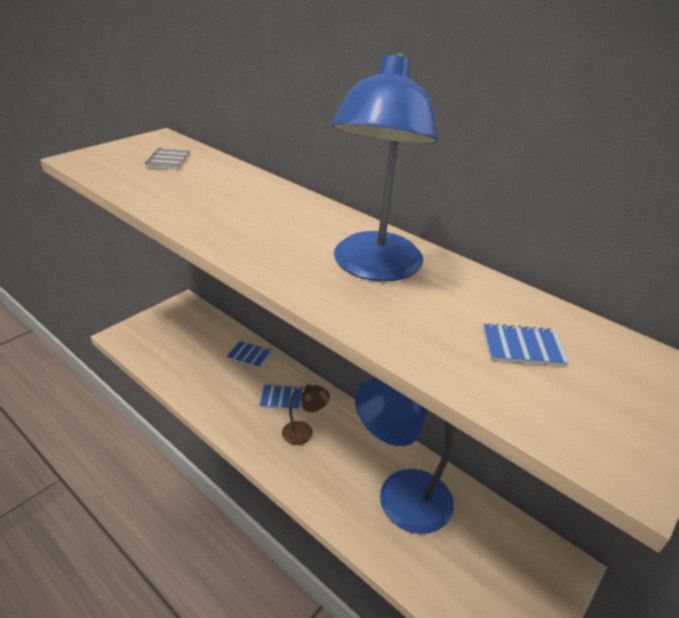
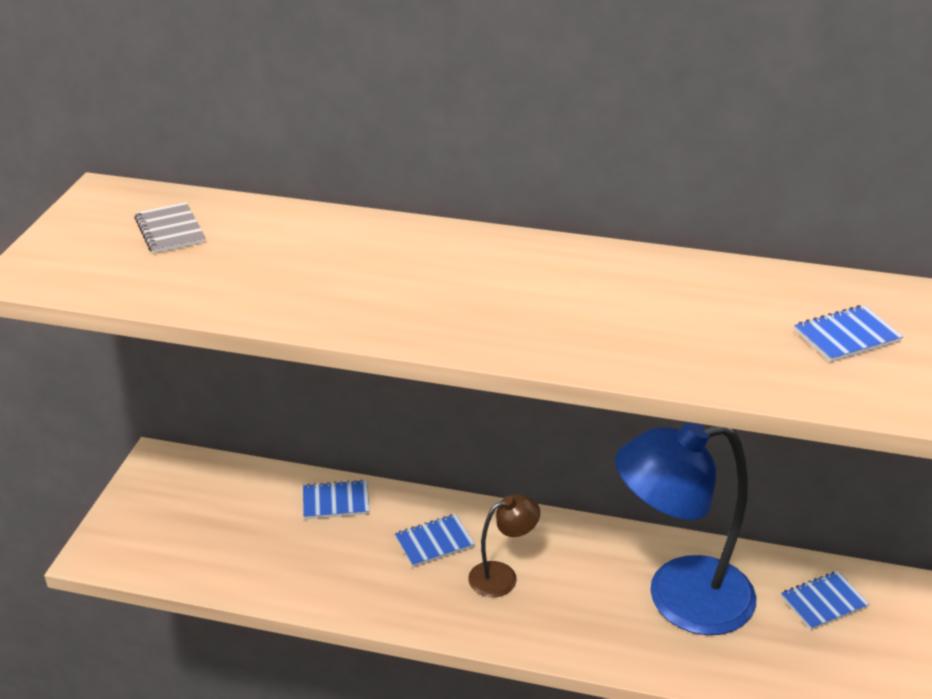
camera: 25 degrees left, 0 degrees up
blue lamp [331,52,439,281] -> none
none -> blue notebook [781,571,869,630]

